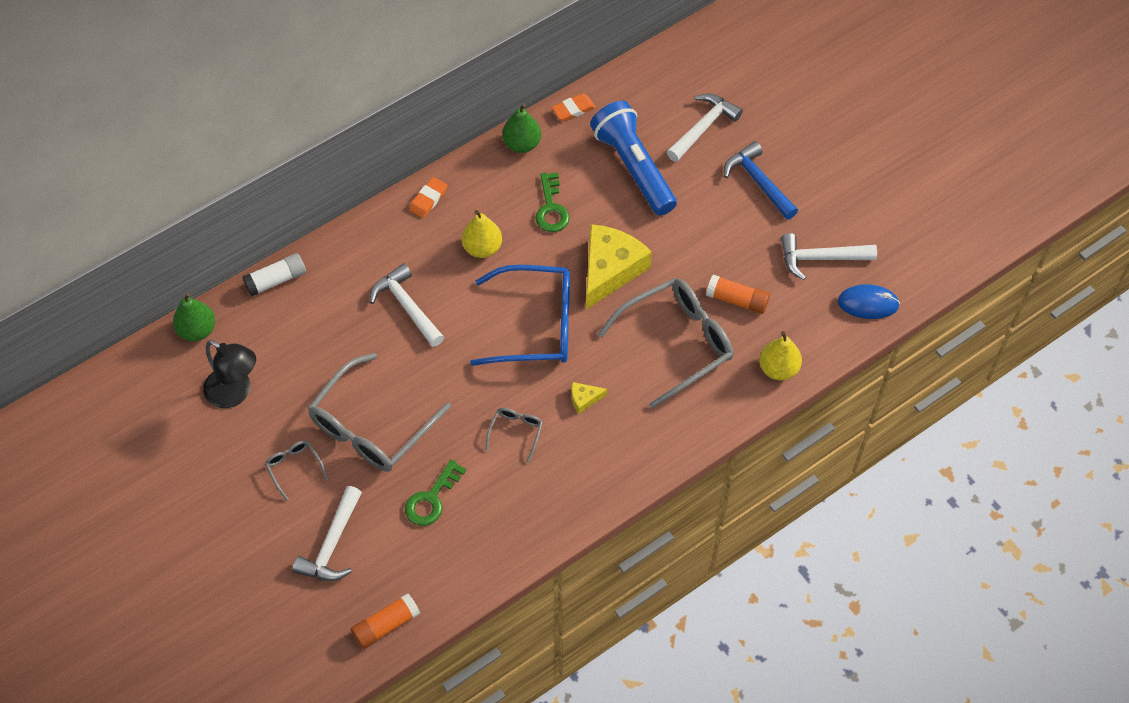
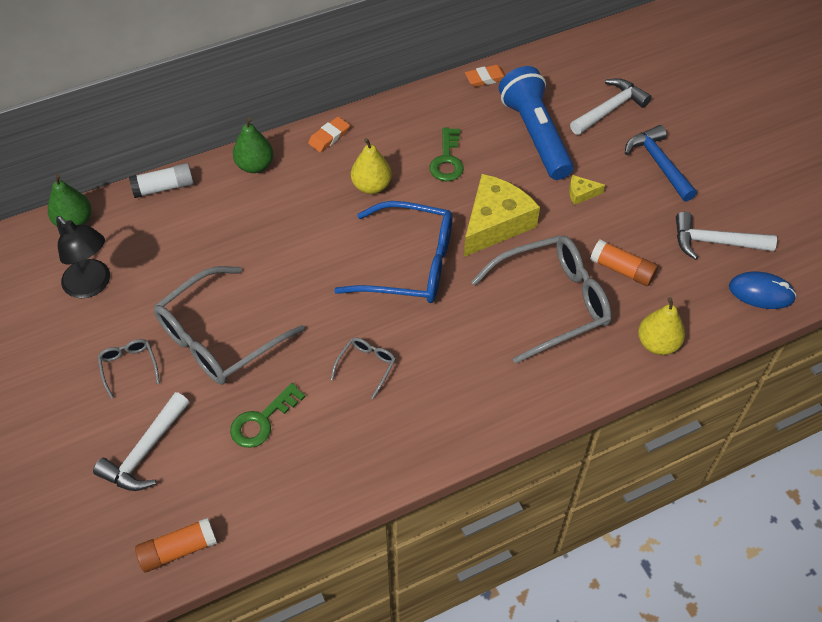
camera: 10 degrees right, 5 degrees down
white hammer [370,263,444,347] -> none
green pear [502,103,541,153] -> green pear moved to [233,117,273,173]
yellow cheese [572,382,607,414] -> yellow cheese moved to [569,175,605,205]

